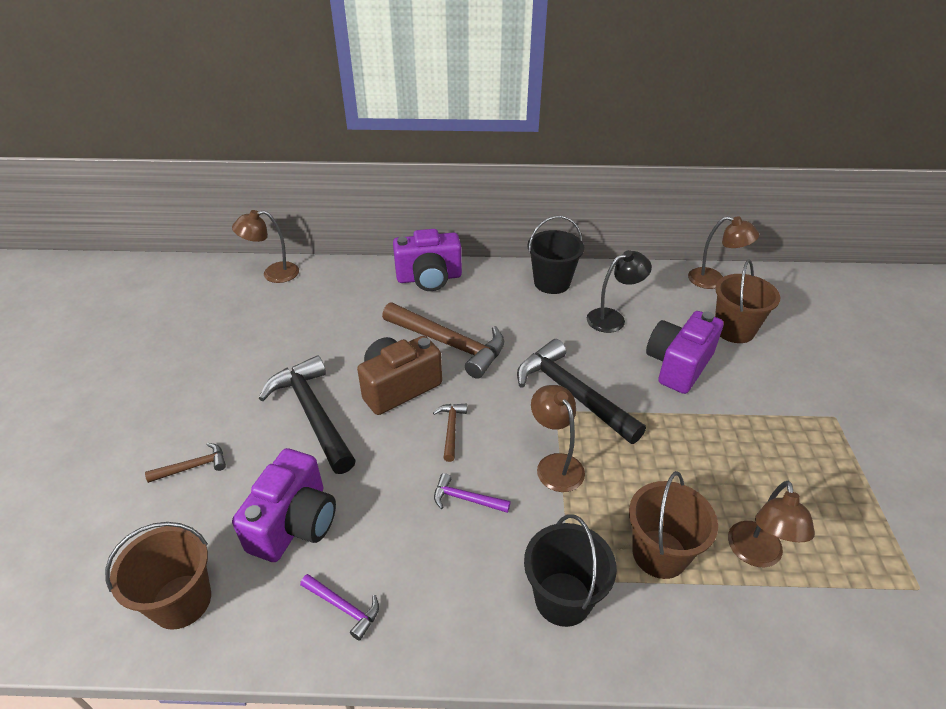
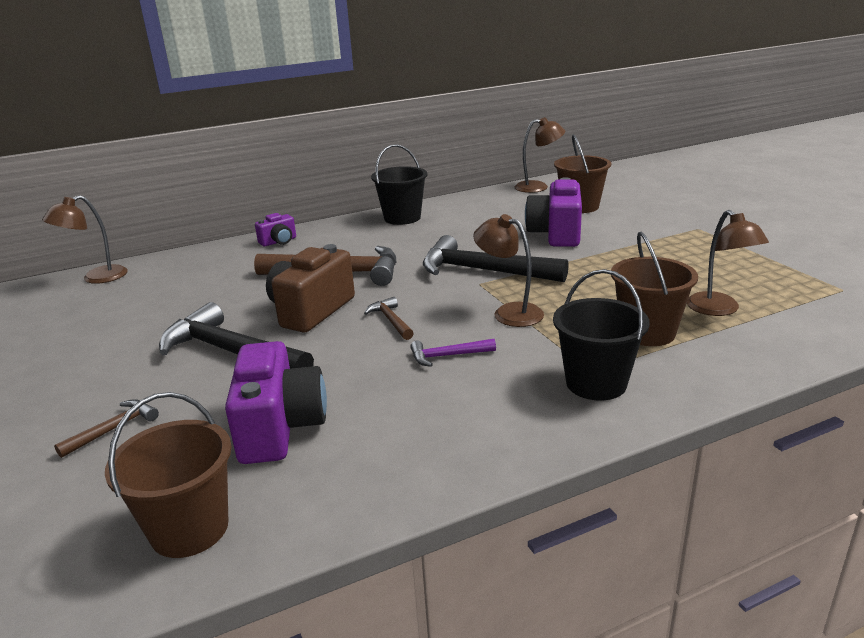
camera: 25 degrees left, 15 degrees down
purple hammer [300,574,379,641] -> none
purple camera [393,229,462,291] -> purple camera [255,213,296,246], size x0.53
black lamp [587,250,652,333] -> none

